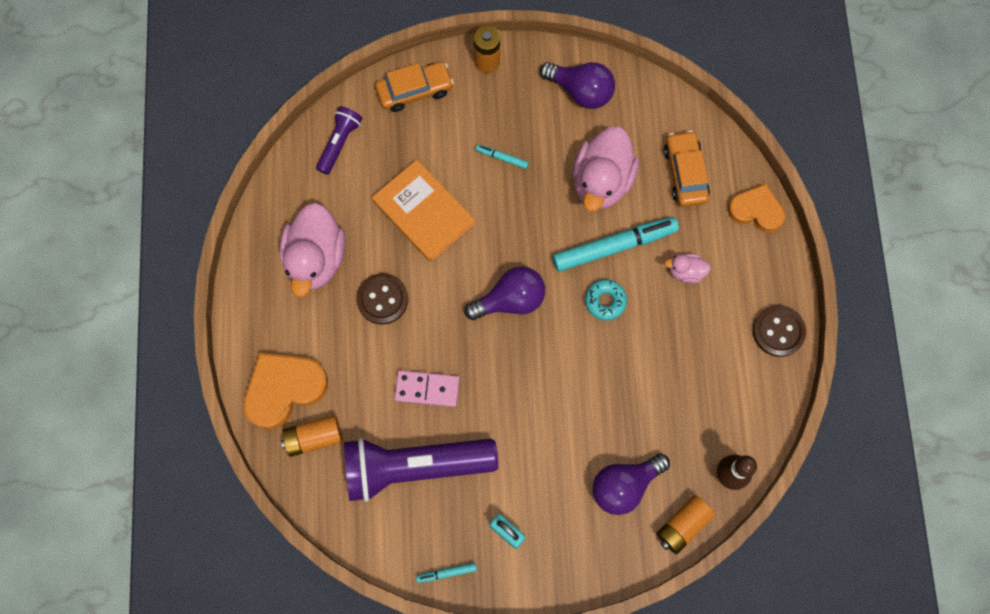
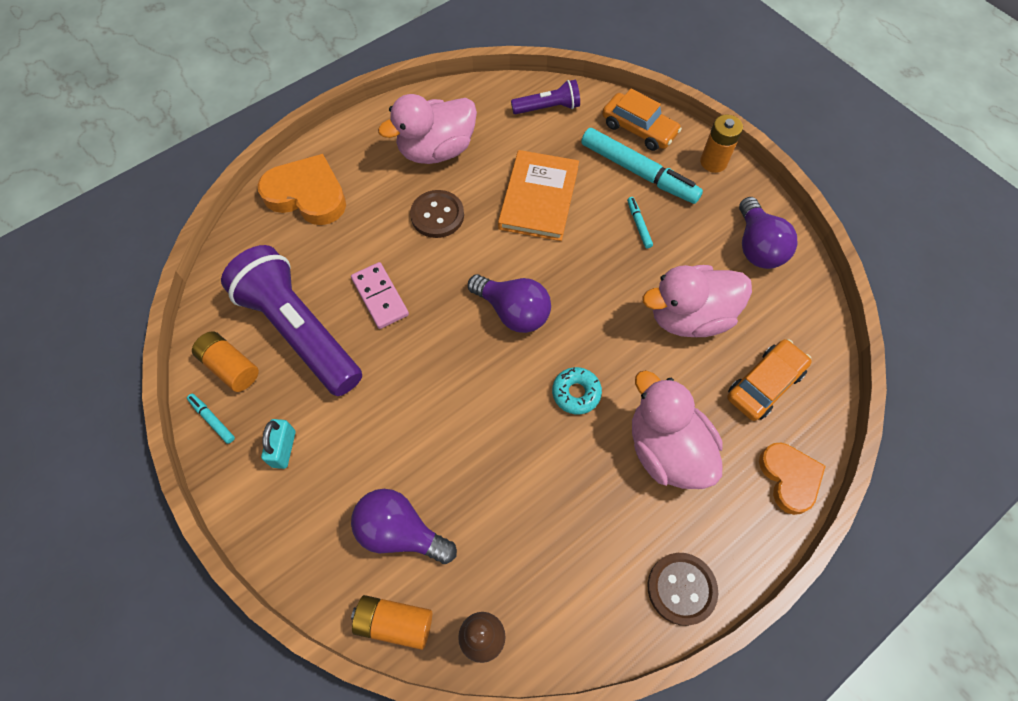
camera: 55 degrees right, 10 degrees down
orange battery [281,415,343,457] -> orange battery moved to [192,331,259,392]
turquoise marker [553,217,679,272] -> turquoise marker moved to [581,128,703,204]
pink duck [664,254,711,284] -> pink duck [632,370,723,489], size x2.14

